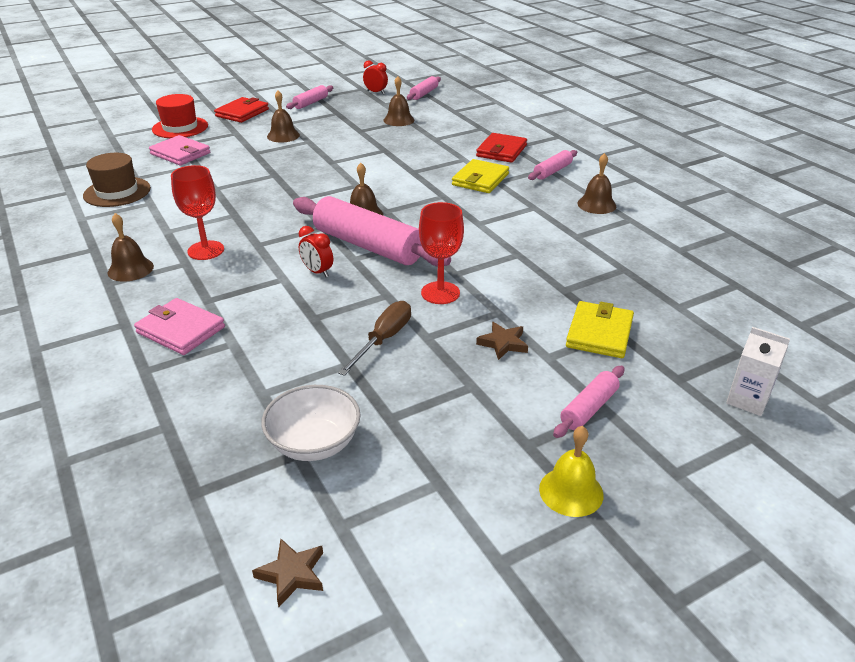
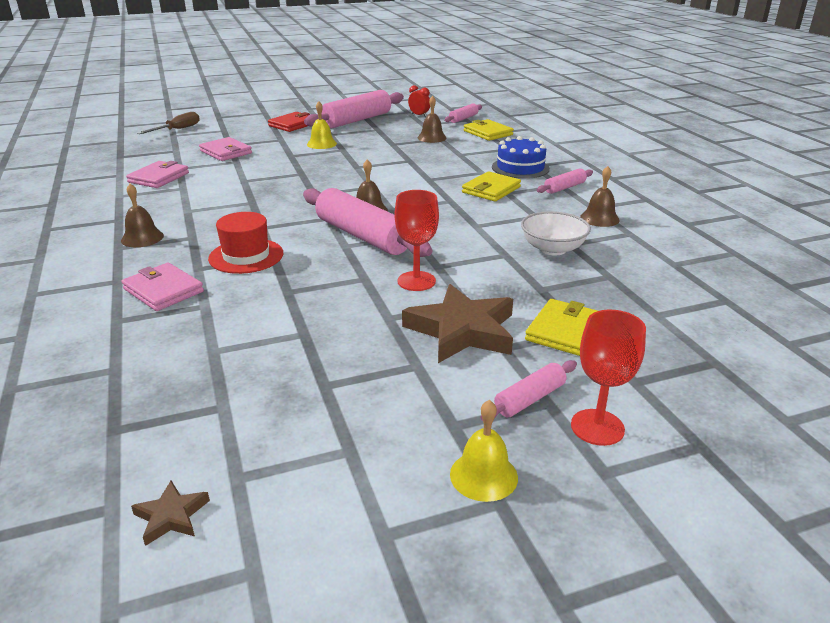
camera: 10 degrees right, 5 degrees down
brown hat [83,153,151,207] -> pink wallet [126,161,189,188]
red hat [152,94,208,138] -> red hat moved to [208,212,283,274]
red goblet [171,165,224,260] -> red goblet moved to [571,310,646,446]
white bowl [261,385,361,461] -> white bowl moved to [521,211,591,255]
brown bell [267,90,300,142] -> yellow bell [307,101,337,149]
pink rolling pin [286,85,333,109] -> pink rolling pin [304,90,404,129], size x2.04
red clock [299,226,333,277] -> none
brown screwdriver [338,301,411,376] -> brown screwdriver moved to [137,112,200,134]
red wallet [476,133,527,163] -> blue cake [492,136,550,179]
brown star [476,322,528,360] -> brown star [402,284,513,363], size x2.21
white carton [726,327,790,416] -> none
none -> yellow wallet [464,119,514,141]

